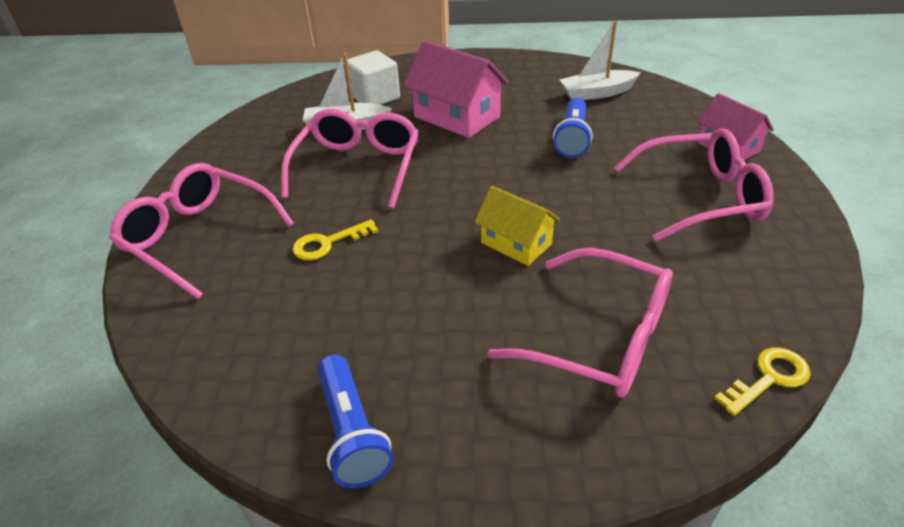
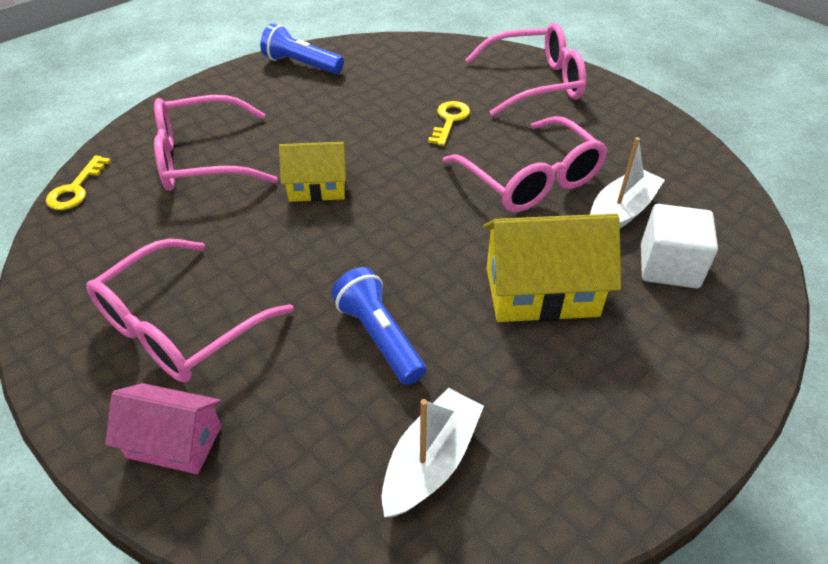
camera: 135 degrees right, 5 degrees up
pink house [403,40,509,138] -> yellow house [483,213,621,322]

